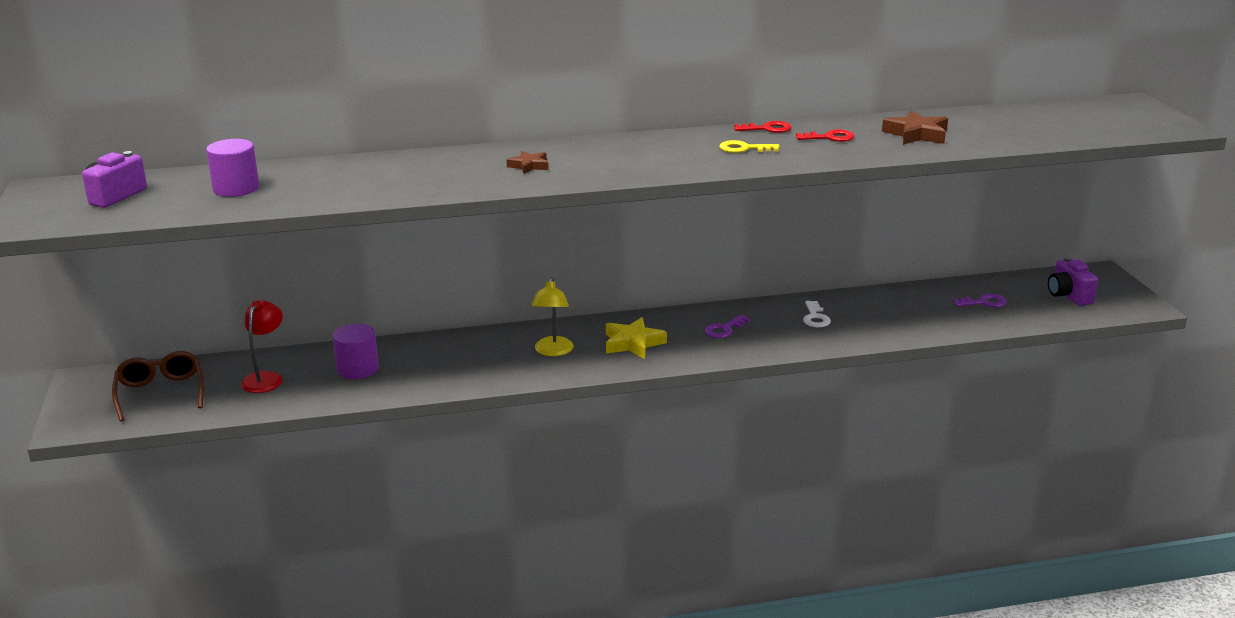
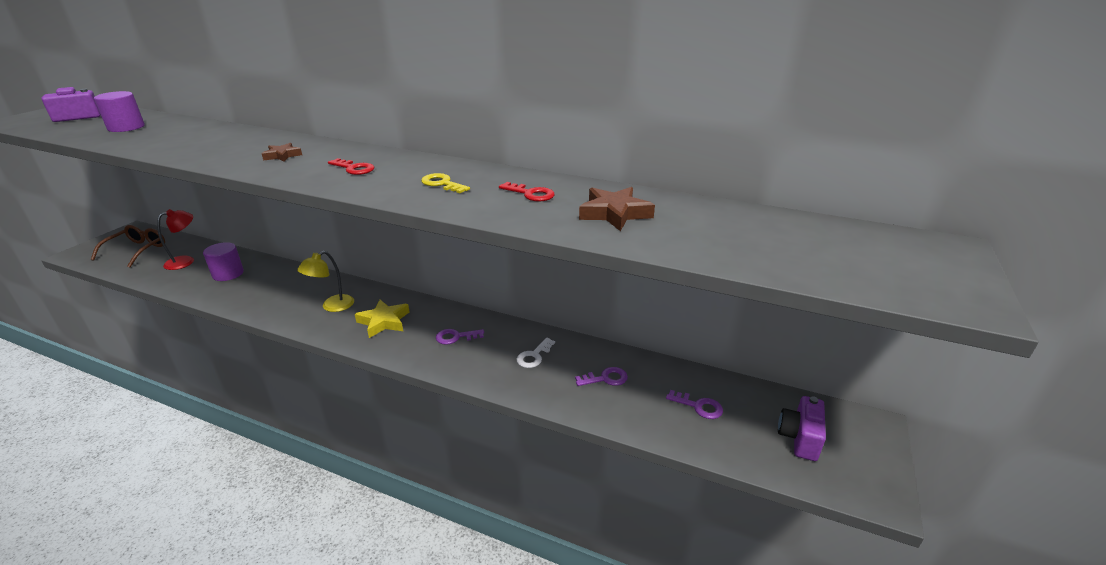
camera: 35 degrees right, 5 degrees up
red key [734,121,792,133] -> red key moved to [328,158,375,175]
none -> purple key [575,367,628,386]

